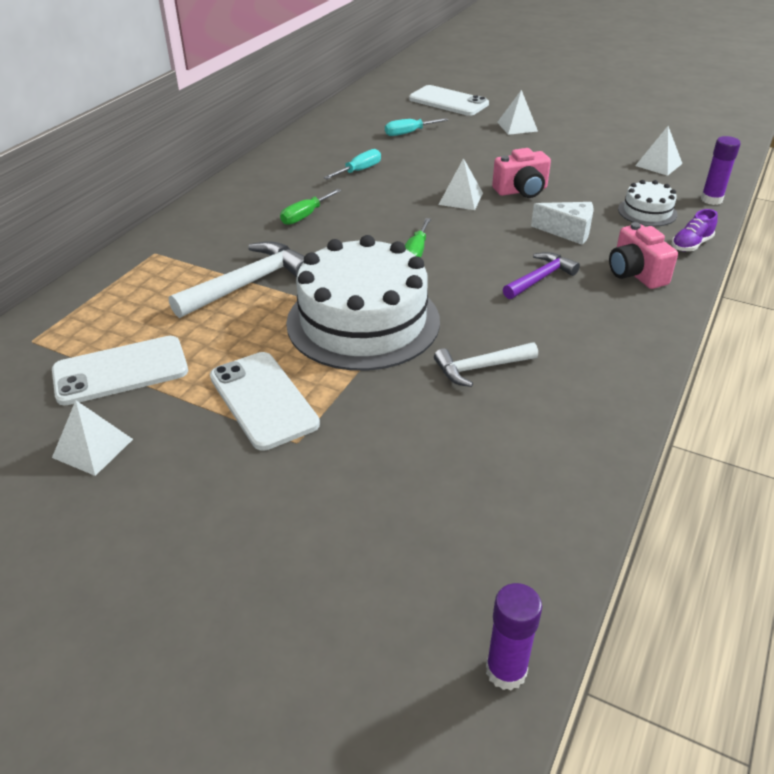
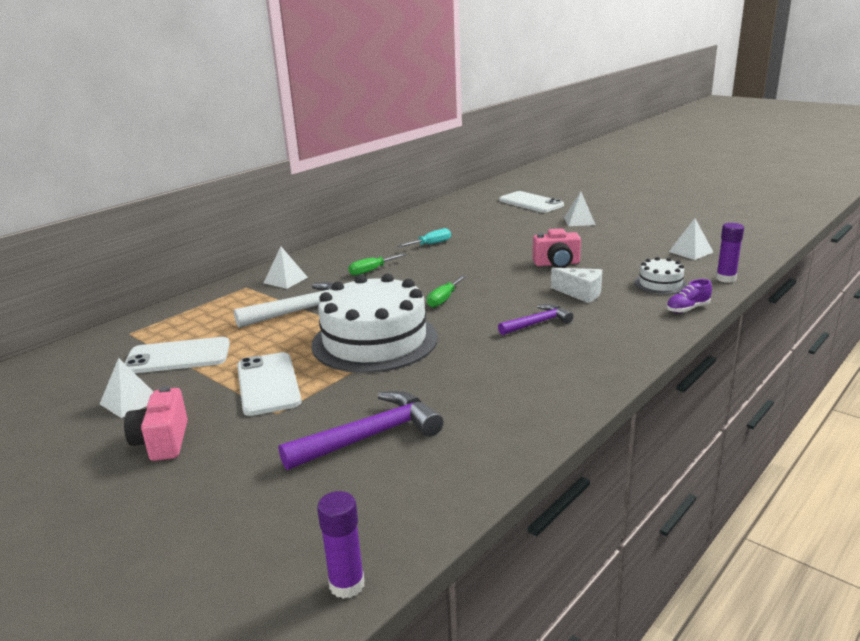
camera: 15 degrees right, 15 degrees down
turquoise screwdriver [385,118,448,136] -> none
white hammer [434,342,538,387] -> none
white pyramid [438,158,483,210] -> white pyramid moved to [264,246,308,289]
pink camera [609,222,678,289] -> pink camera moved to [124,386,188,461]
none -> purple hammer [278,391,443,470]

